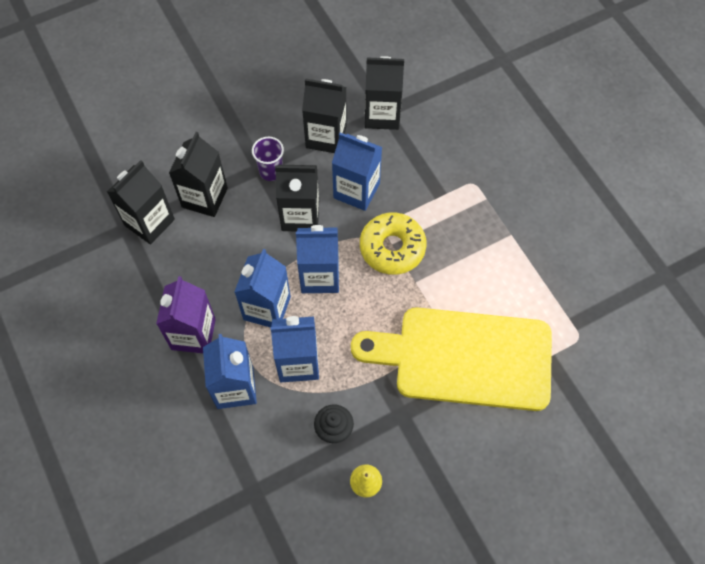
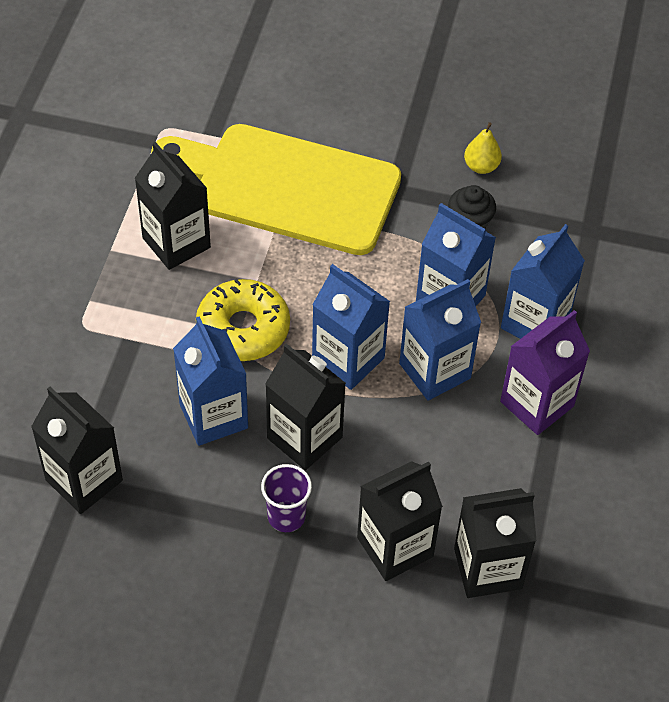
camera: 140 degrees left, 10 degrees down
black carton [302,78,347,153] -> black carton moved to [135,142,211,270]
yellow cutting board [351,307,552,411] -> yellow cutting board turned 150 degrees clockwise [151,124,401,255]

